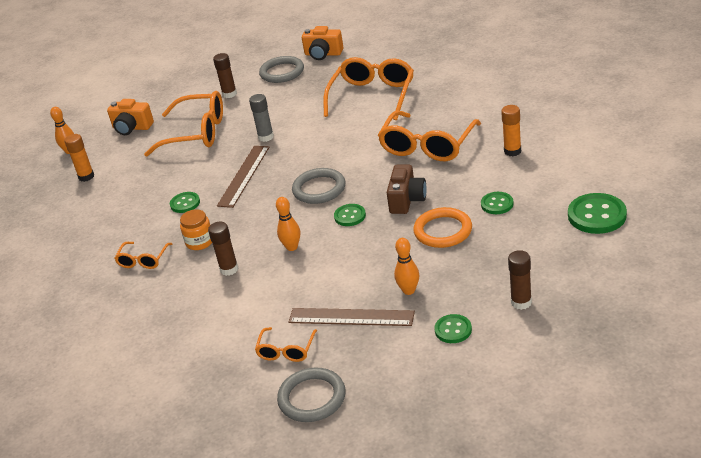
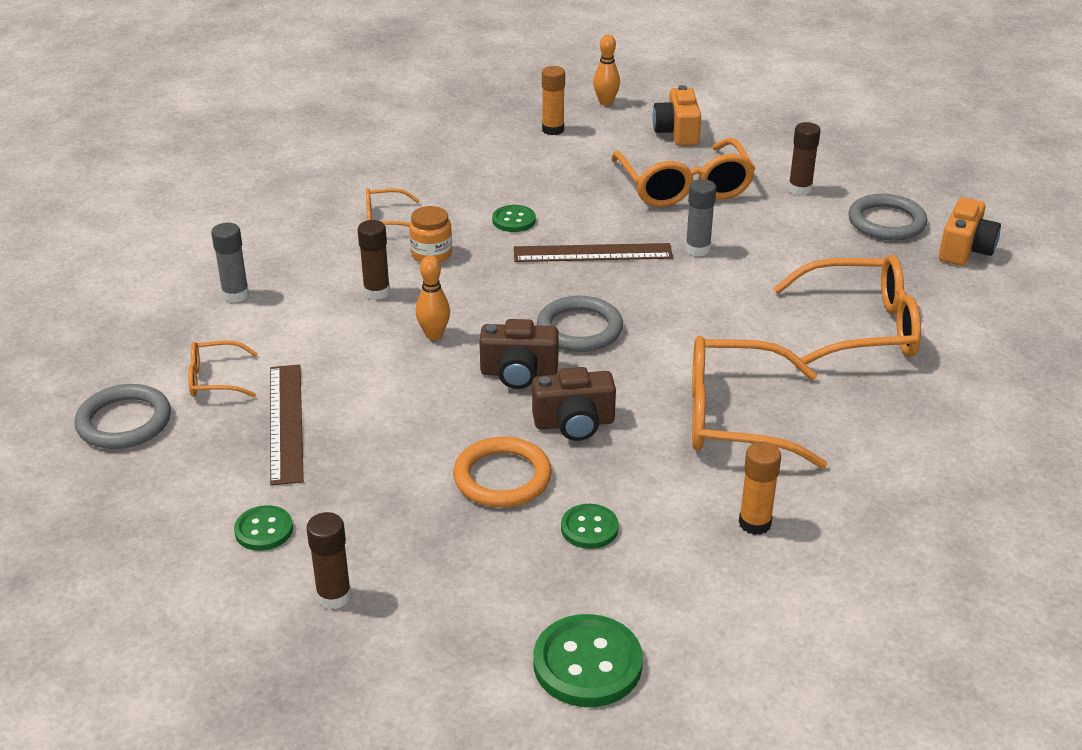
camera: 65 degrees right, 0 degrees up
orange camera [302,26,344,60] -> orange camera turned 150 degrees counterclockwise [939,197,1001,266]
green button [334,204,366,226] -> brown camera [479,319,559,389]
orange bowling pin [394,238,419,295] -> none
none -> grey glue stick [211,223,249,303]

